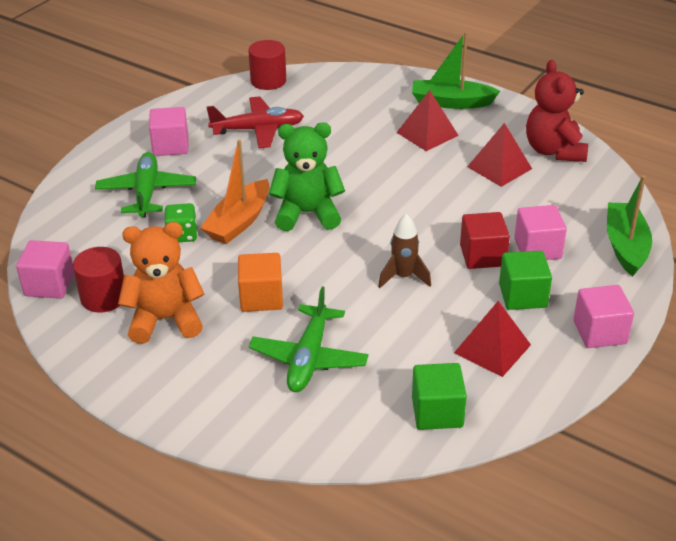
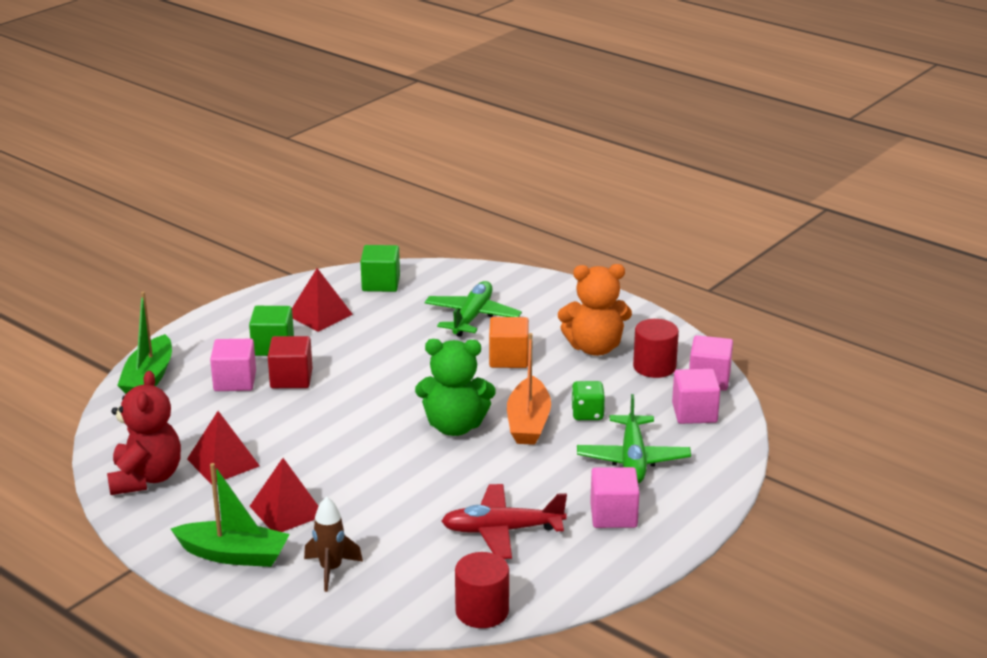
camera: 175 degrees left, 10 degrees down
orange boat [200,140,269,244] -> orange boat turned 150 degrees clockwise [507,333,551,445]
brown rocket [378,214,431,288] -> brown rocket moved to [304,496,363,592]
pink cube [573,285,634,348] -> pink cube moved to [672,369,720,424]

